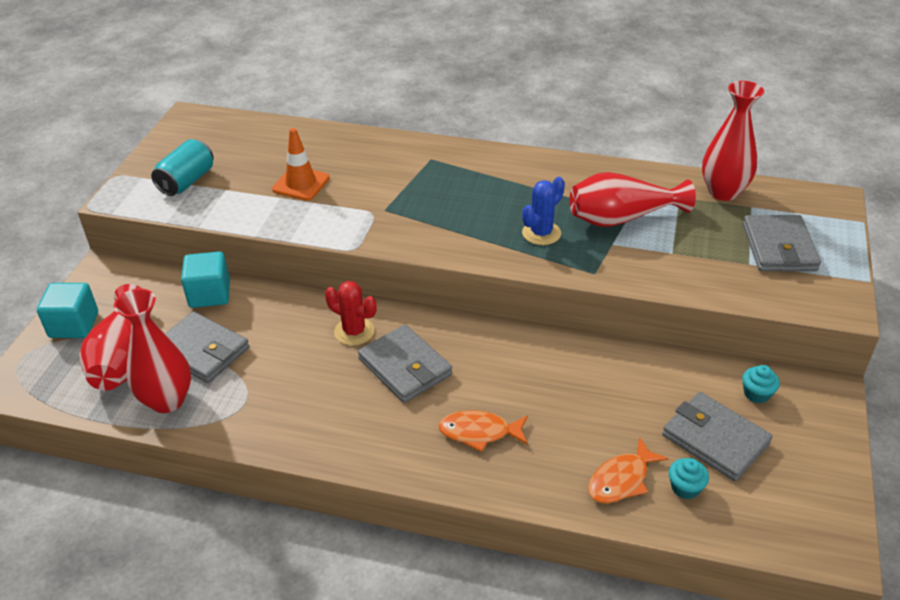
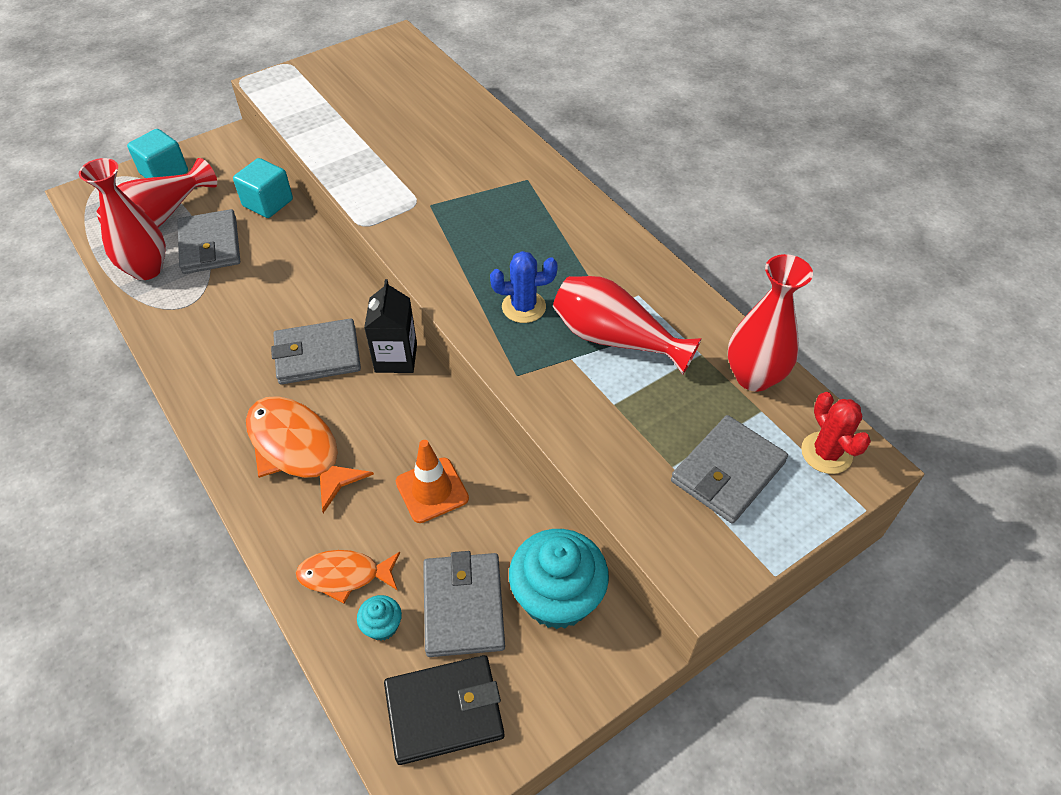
camera: 40 degrees right, 10 degrees up
turquoise can [151,139,214,196] -> none
orange traffic cone [272,128,330,201] -> orange traffic cone moved to [396,440,469,523]
red cactus [325,281,377,346] -> red cactus moved to [801,392,871,474]
grey wallet [358,325,452,403] -> grey wallet turned 75 degrees clockwise [271,318,361,385]
orange fish [438,410,528,452] -> orange fish [246,396,374,513], size x1.64
turquoise cupcake [742,365,780,404] -> turquoise cupcake [509,529,609,629], size x2.23
none -> black carton [364,279,417,373]
none -> black wallet [384,655,505,765]

